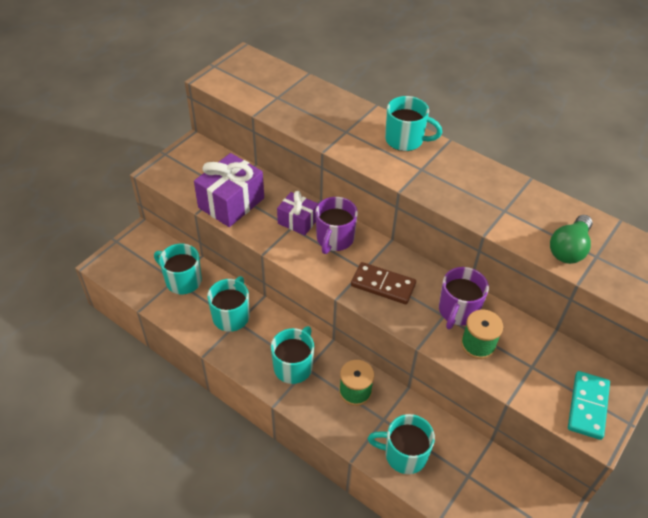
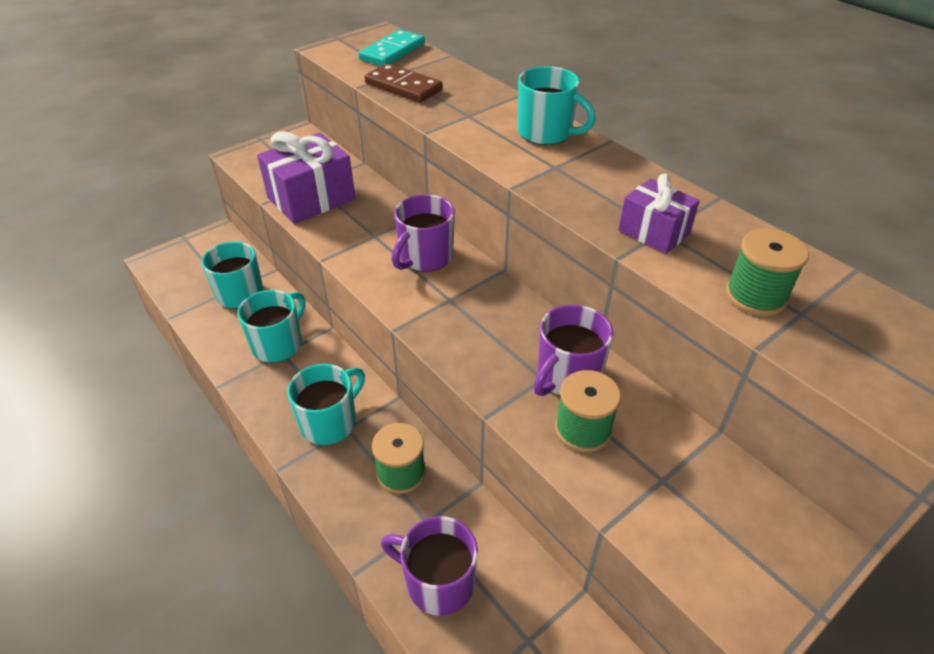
camera: 15 degrees right, 5 degrees down
purple gift [277,191,318,236] -> purple gift moved to [618,174,700,254]
brown domino [351,262,416,304] -> brown domino moved to [364,63,443,103]
turquoise mug [368,414,435,474] -> purple mug [381,516,478,616]
green light bulb [550,215,593,264] -> green spool [725,229,809,316]
turquoise domino [568,371,610,440] -> turquoise domino moved to [358,29,425,66]

